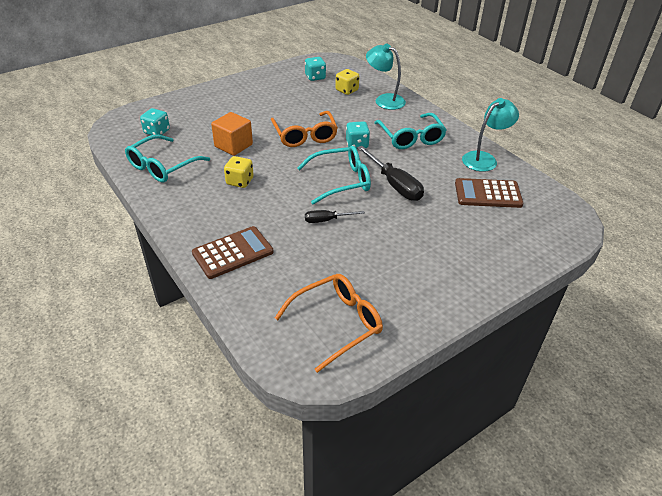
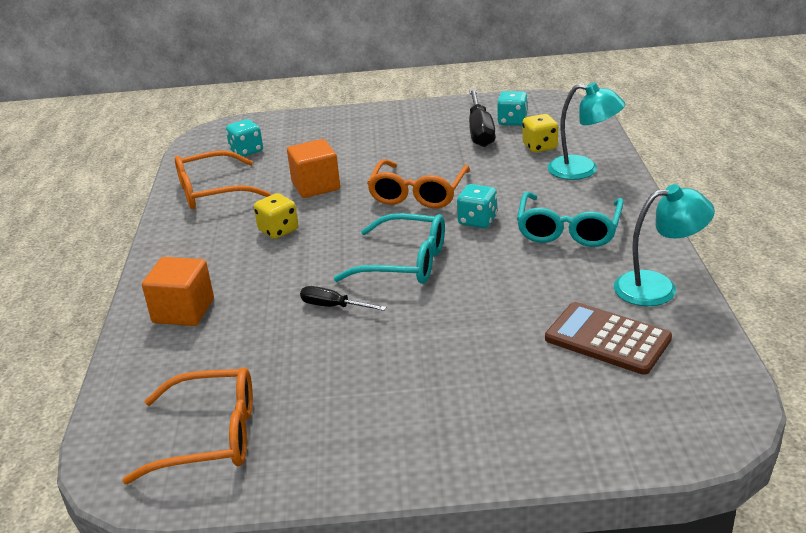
camera: 35 degrees right, 10 degrees down
turquoise glasses [125,135,210,183] -> orange glasses [175,150,271,209]
brown calculator [192,226,273,279] -> orange cube [142,257,214,326]
black screwdriver [357,146,424,201] -> black screwdriver moved to [469,89,495,147]
turquoise lamp [366,44,406,110] -> turquoise lamp turned 135 degrees clockwise [547,82,625,180]

